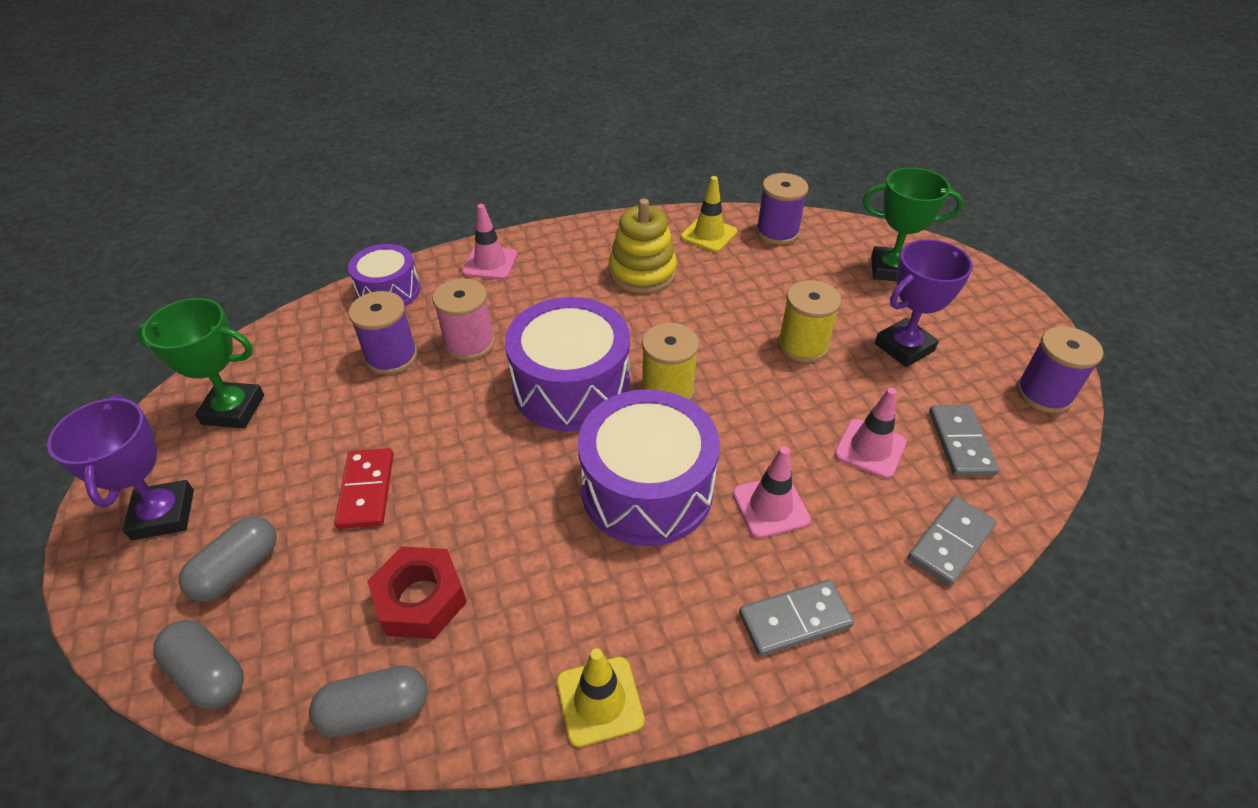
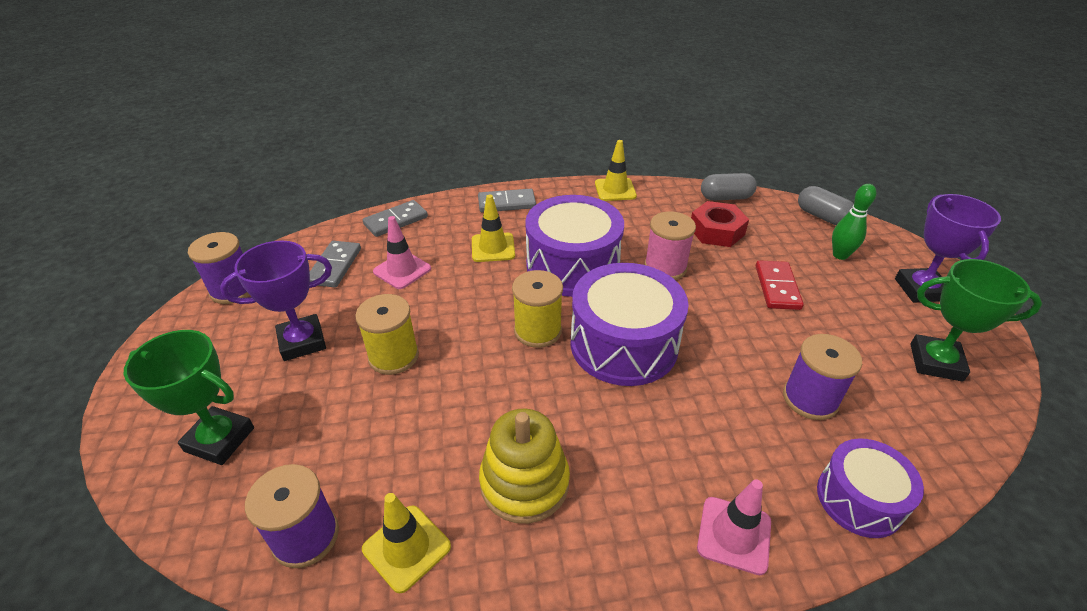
camera: 170 degrees left, 5 degrees down
grey capsule [179,516,277,602] -> green bowling pin [832,184,877,260]
pink spool [433,278,495,361] -> pink spool moved to [644,212,696,280]
pink traffic cone [733,446,811,539] -> yellow traffic cone [472,194,515,262]

